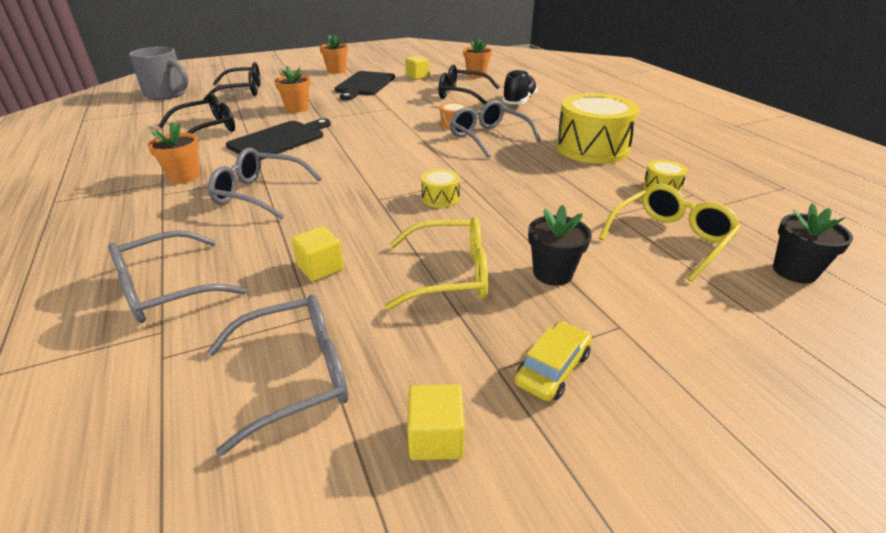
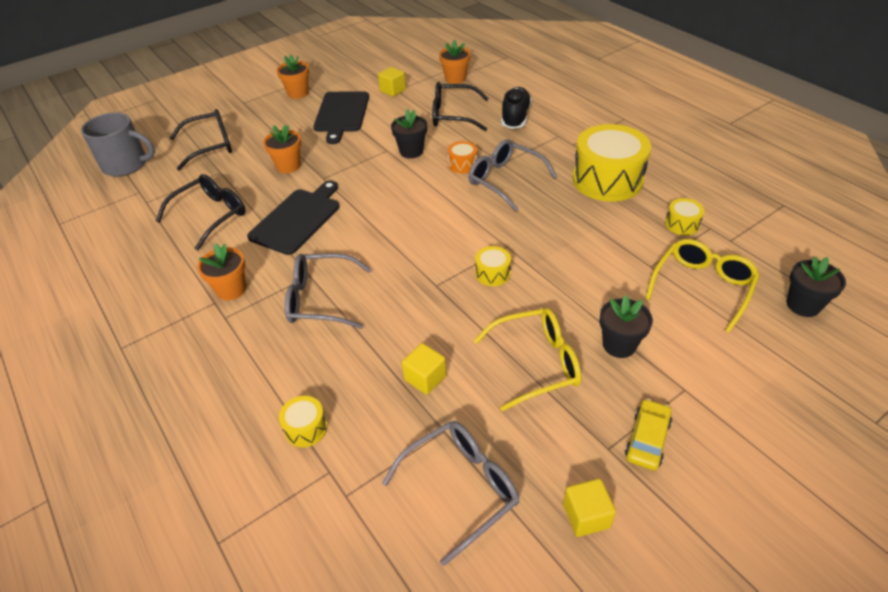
camera: 10 degrees left, 10 degrees up
grey glasses [108,230,247,323] -> yellow drum [279,396,328,447]
none -> black flower pot [391,109,427,158]

